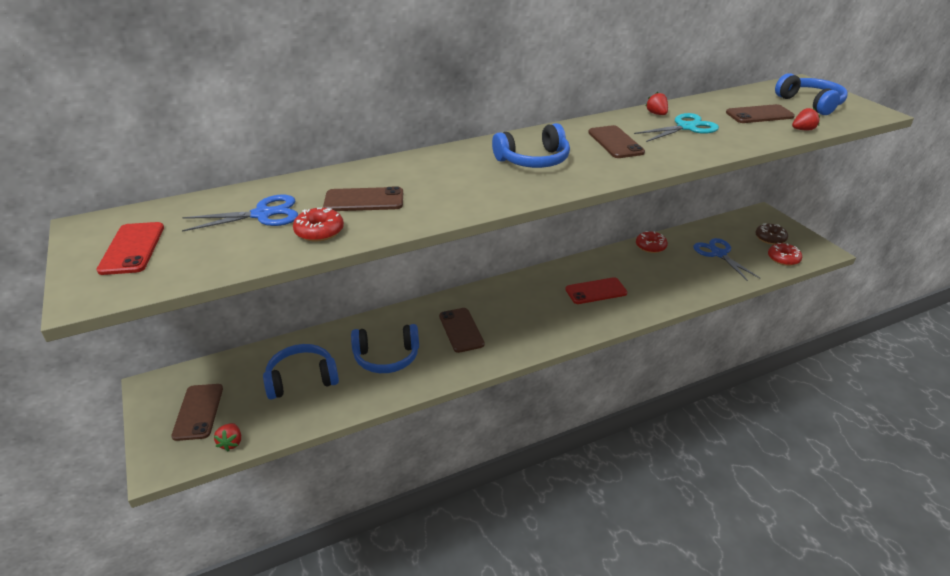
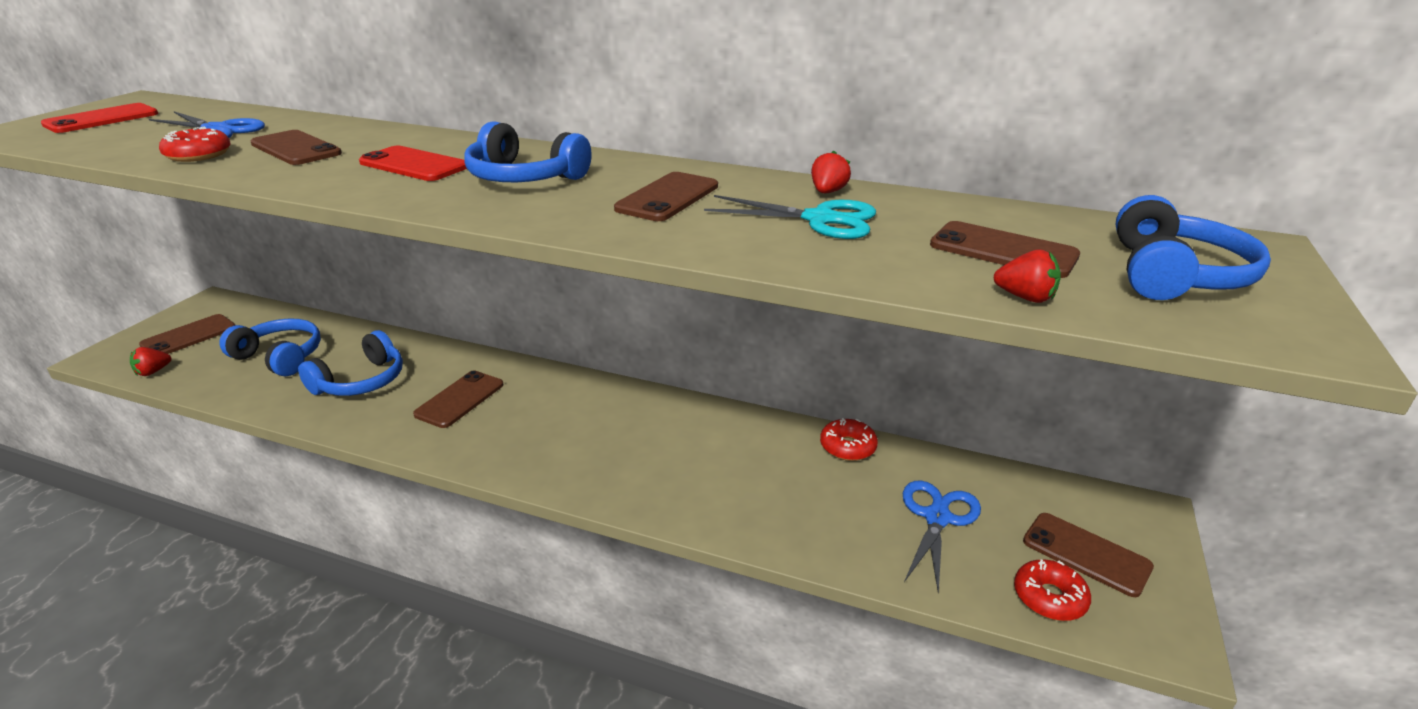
camera: 45 degrees right, 5 degrees down
blue headphones [351,324,419,373] -> blue headphones turned 90 degrees counterclockwise [298,330,403,396]
red phone [565,277,627,304] -> red phone moved to [359,146,467,181]
brown donut [755,223,788,245] -> brown phone [1023,513,1154,597]

